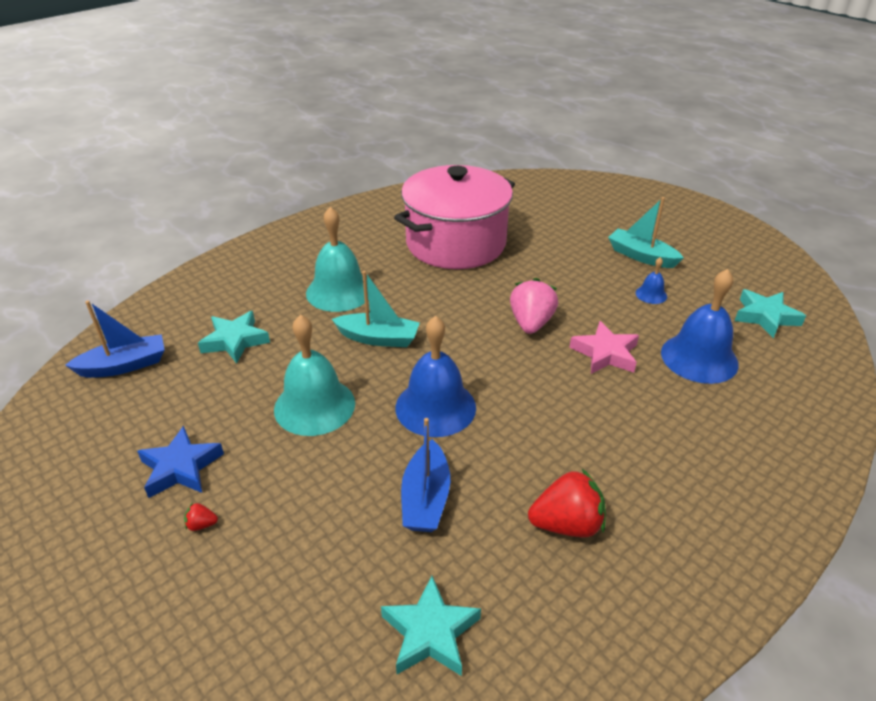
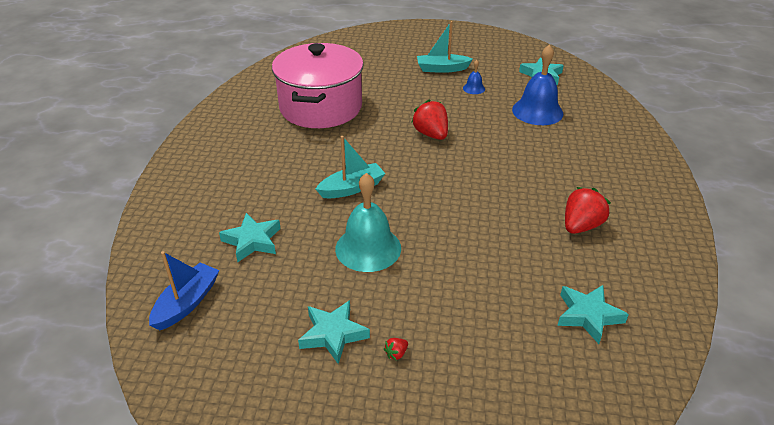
camera: 40 degrees left, 0 degrees up
blue star [137,426,224,498] -> turquoise star [298,300,370,364]
turquoise bell [306,207,369,312] -> none
blue bell [396,316,476,437] -> none
blue boat [401,418,450,532] -> none
pink strawberry [510,278,558,334] -> red strawberry [411,99,448,140]
pink star [569,321,639,374] -> none

